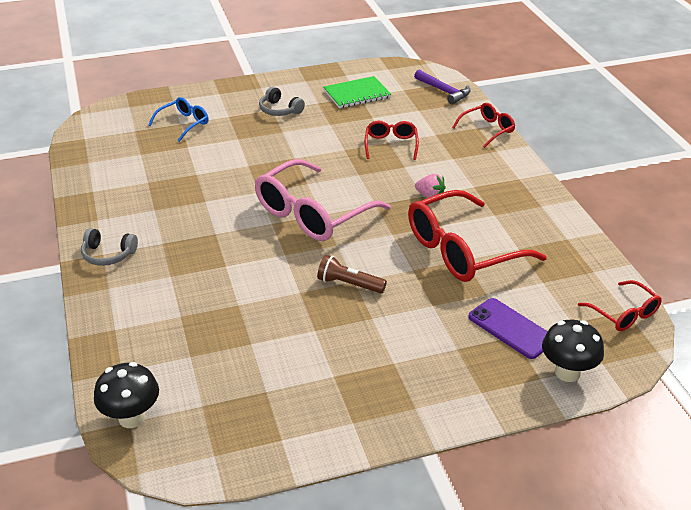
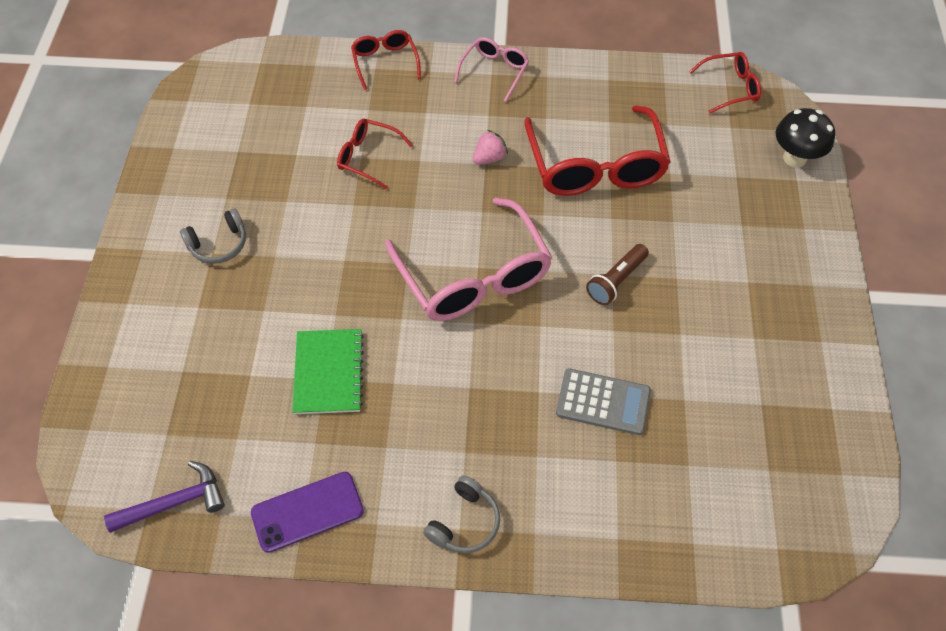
camera: 70 degrees left, 20 degrees up
black mushroom [94,362,159,428] -> none
blue glasses [148,97,209,142] -> none
green notebook [324,76,391,108] -> green notebook moved to [292,329,364,414]
purple hammer [414,70,471,105] -> purple hammer moved to [104,461,225,532]
purple phone [468,298,548,359] -> purple phone moved to [251,472,364,553]
none -> pink glasses [454,37,529,102]
none -> grey calculator [556,368,651,435]

